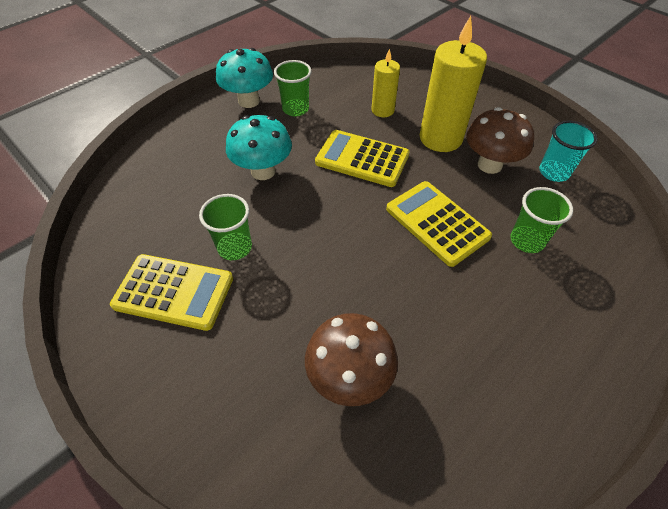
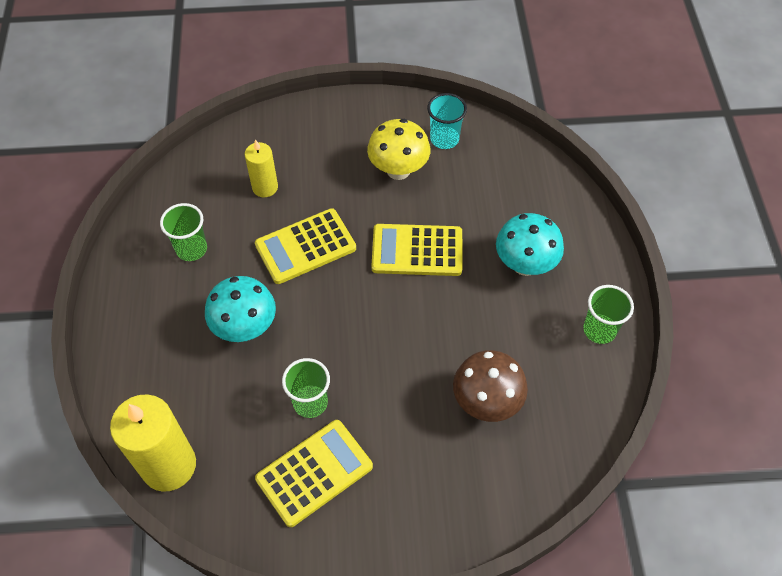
camera: 50 degrees left, 5 degrees up
turquoise mushroom [216,48,273,108] -> turquoise mushroom moved to [496,213,564,276]
yellow candle [420,16,487,152] -> yellow candle moved to [110,394,196,492]
brown mushroom [466,107,534,174] -> yellow mushroom [367,119,430,180]
green cup [510,187,573,253] -> green cup moved to [583,285,634,344]

